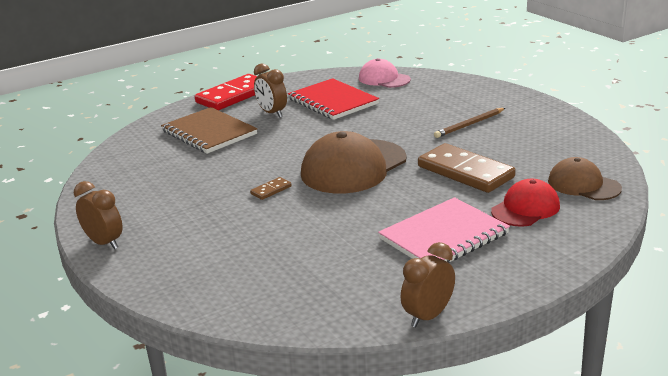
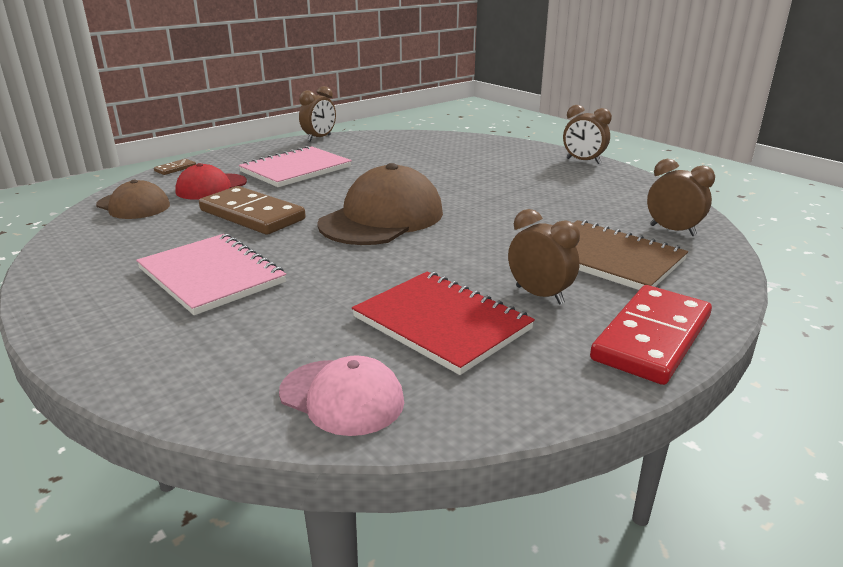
camera: 170 degrees right, 0 degrees up
brown domino [250,177,292,200] -> brown domino moved to [154,159,196,175]
brown pencil [434,108,505,138] -> pink notebook [136,234,286,315]
none -> brown clock [647,159,715,236]

